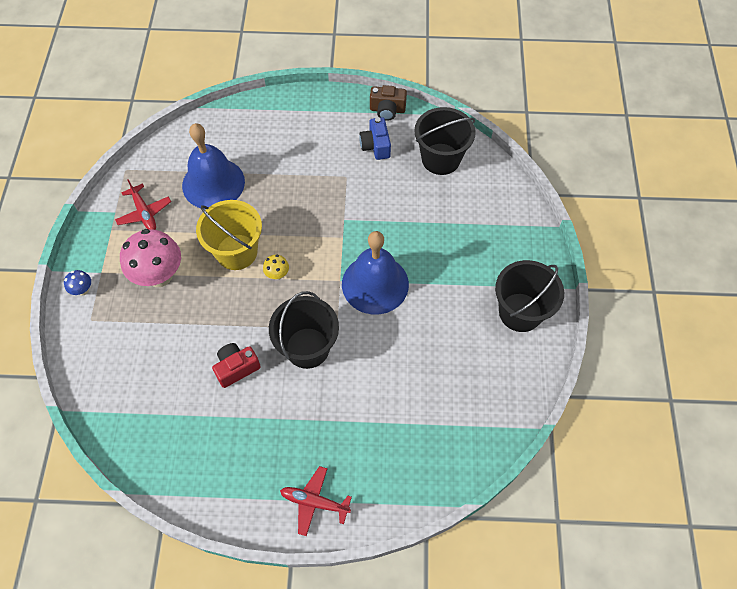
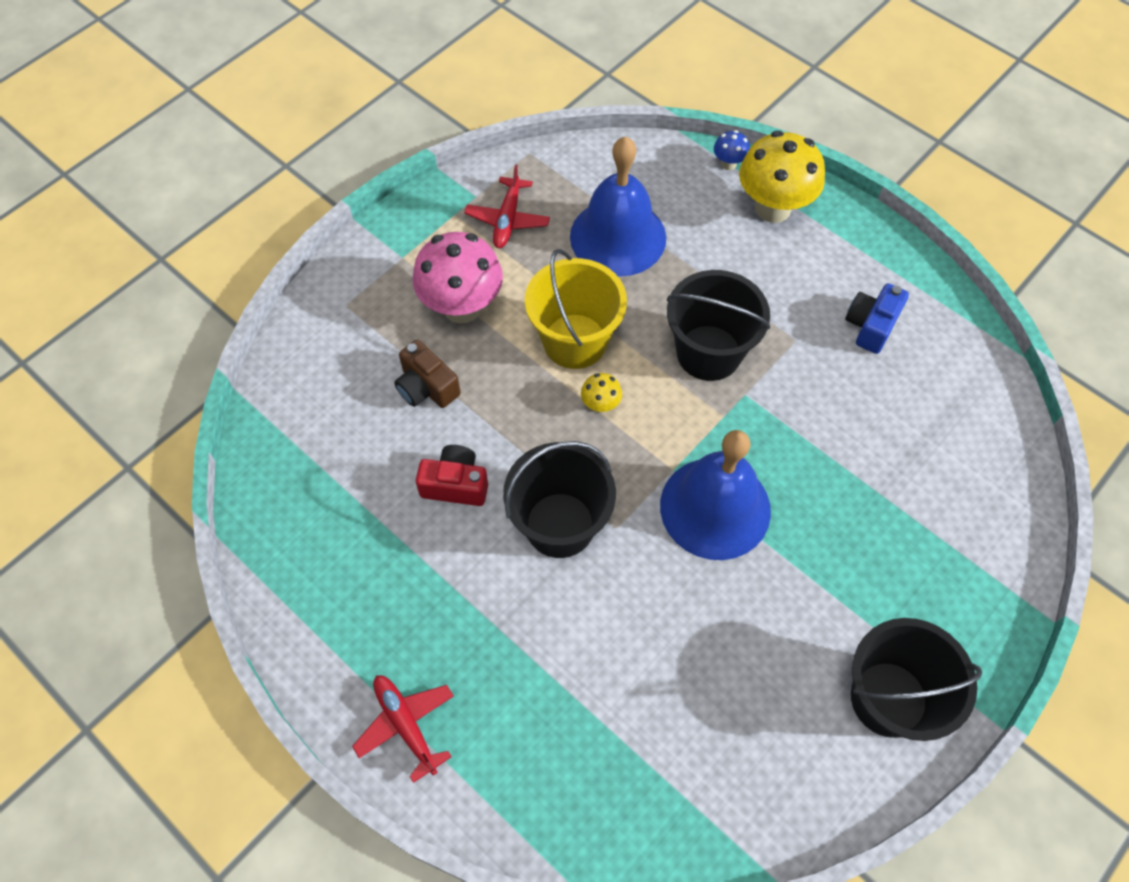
camera: 40 degrees right, 0 degrees up
blue mushroom [64,270,91,295] -> blue mushroom moved to [714,130,750,170]
brown camera [370,85,407,121] -> brown camera moved to [394,340,461,408]
black bucket [414,107,476,175] -> black bucket moved to [667,270,770,381]
none -> yellow mushroom [739,131,825,223]

